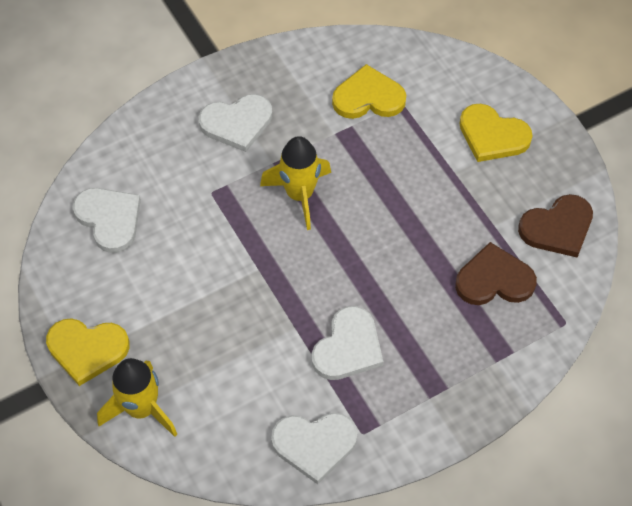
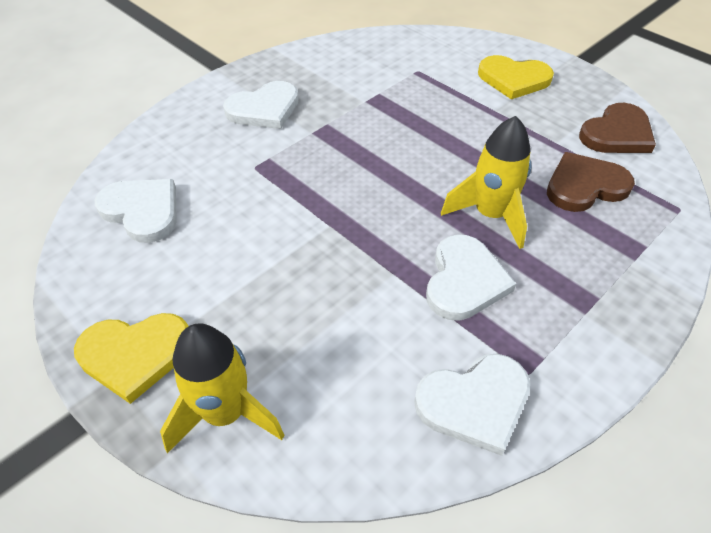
camera: 15 degrees left, 10 degrees down
yellow rocket [260,136,331,230] -> yellow rocket moved to [441,116,532,249]
yellow heart [332,64,406,119] -> none

